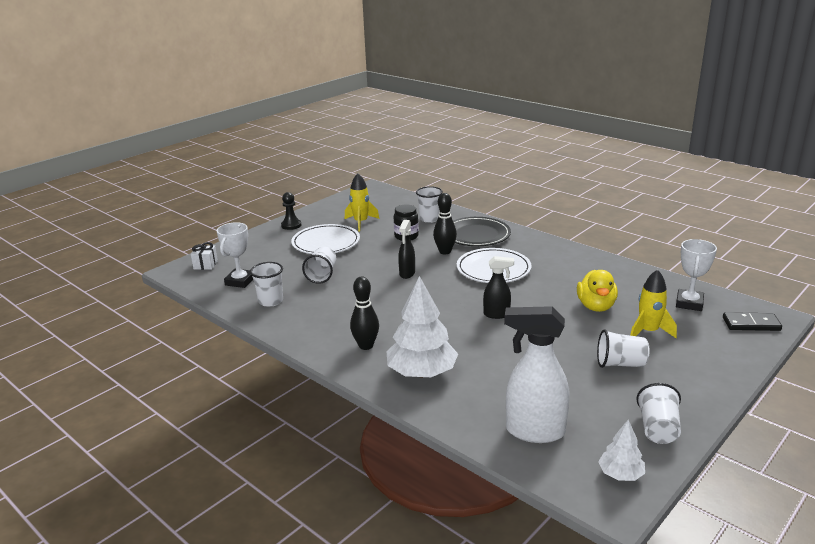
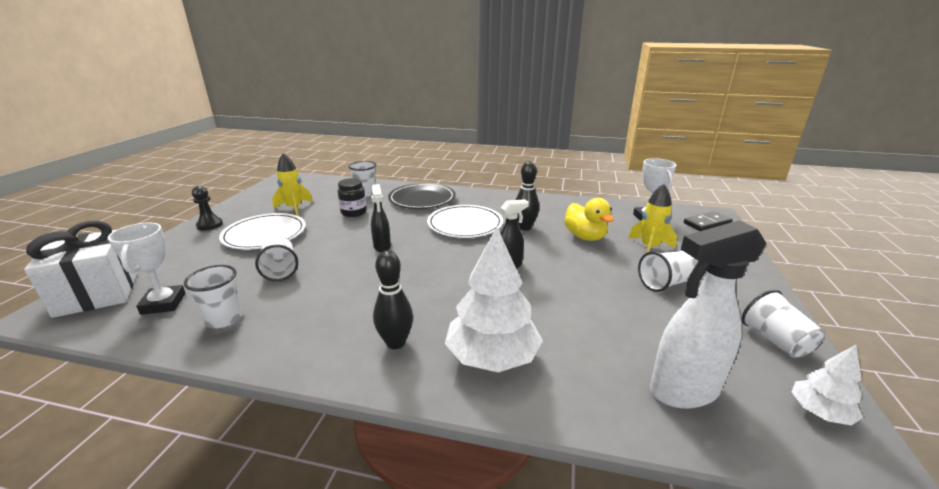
camera: 30 degrees left, 0 degrees up
white gift [191,242,218,270] -> white gift [24,221,137,318], size x2.20
black bowling pin [433,193,457,254] -> black bowling pin moved to [516,161,539,231]

